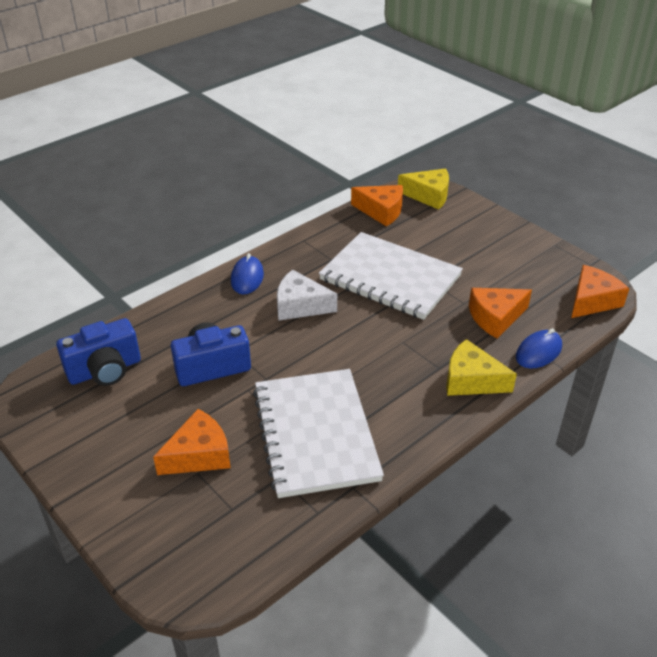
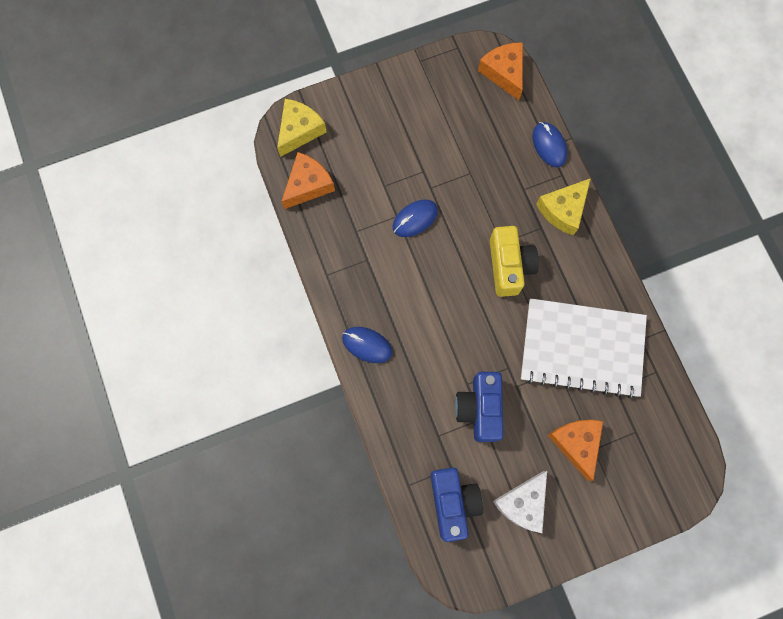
camera: 70 degrees left, 35 degrees up
white cheese [277,270,337,320] -> white cheese moved to [493,471,547,533]
white notebook [319,232,463,320] -> blue mouse [393,199,438,237]
orange cheese [469,288,532,339] -> none
none -> yellow camera [490,226,539,297]

